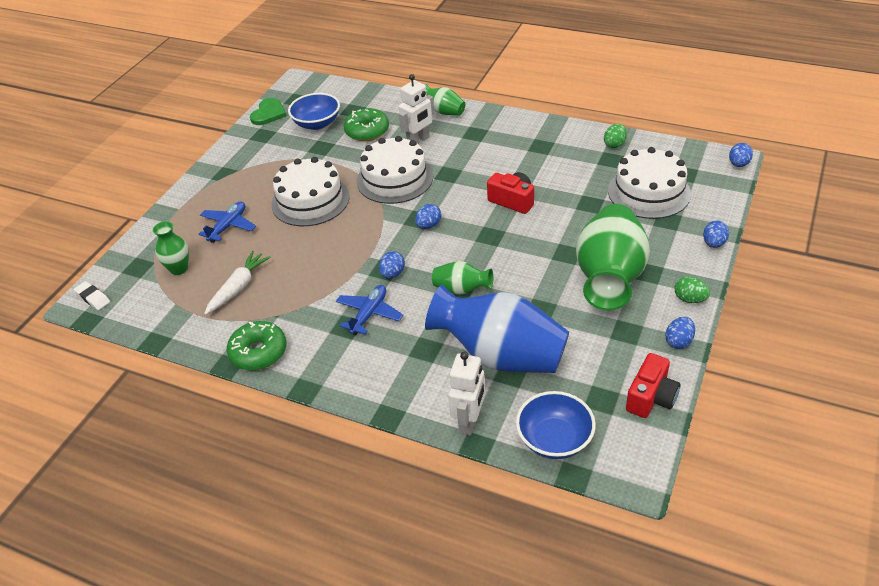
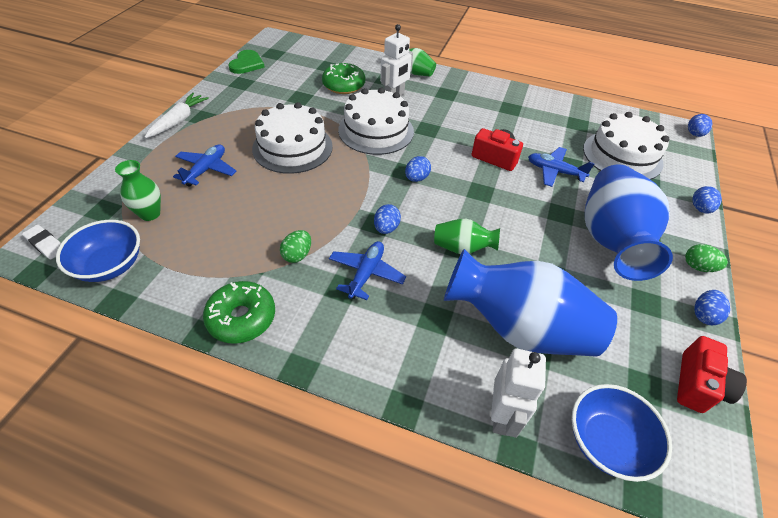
camera: 10 degrees left, 5 degrees up
white carrot [204,251,271,315] -> white carrot moved to [145,93,209,138]
blue bowl [288,93,340,130] -> blue bowl moved to [56,220,140,282]
green vase [576,204,650,311] -> blue vase [585,164,673,281]
green egg [604,124,627,148] -> green egg moved to [280,230,311,263]
none -> blue plane [528,147,595,187]

